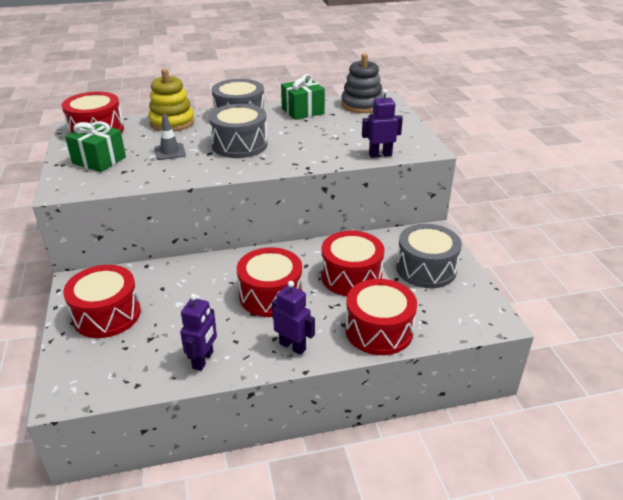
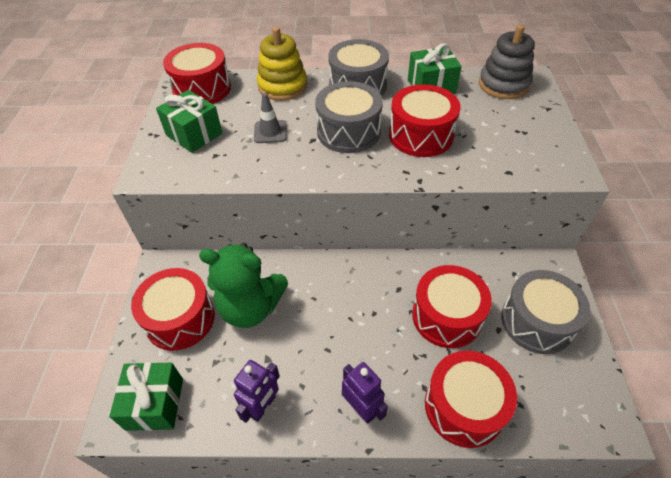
camera: 15 degrees right, 15 degrees up
red drum [237,247,302,317] -> red drum moved to [389,84,461,157]
purple robot [362,89,403,158] -> none
none -> green gift [109,362,183,431]
none -> green teddy bear [199,243,288,328]

